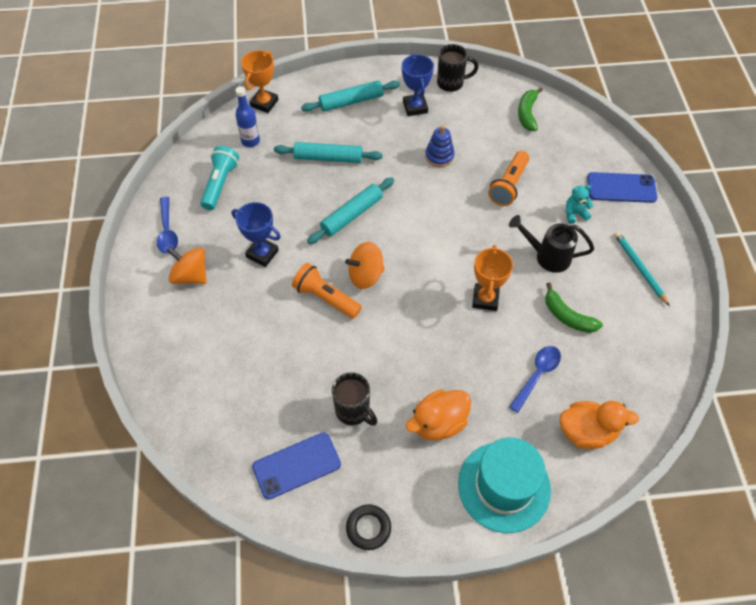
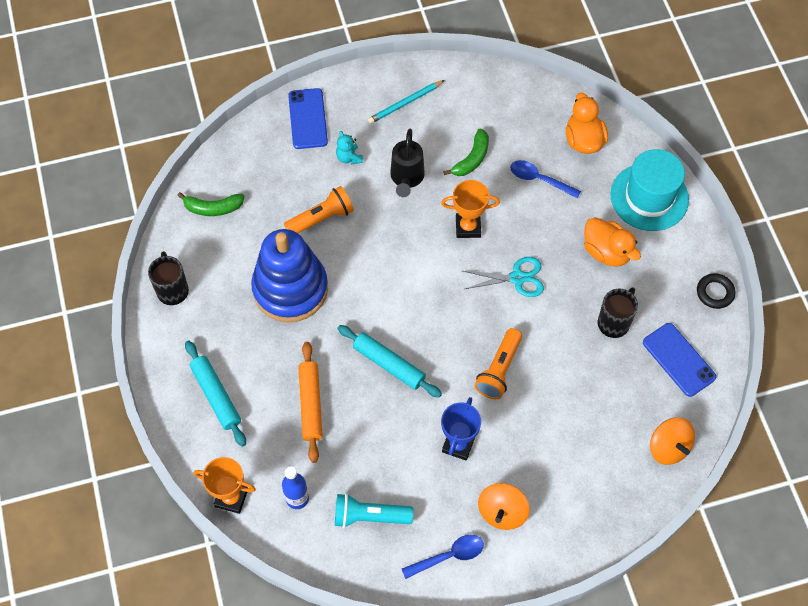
camera: 100 degrees left, 5 degrees up
turquoise rolling pin [274,142,383,163] -> orange rolling pin [298,342,323,463]
orange spinning top [345,242,385,289] -> orange spinning top moved to [650,418,695,465]
blue trophy [402,54,434,116] -> none
blue stacking toy [425,126,455,167] -> blue stacking toy [251,229,328,322], size x2.30
orange flashlight [488,151,529,206] -> orange flashlight turned 45 degrees counterclockwise [284,186,354,233]
none -> turquoise scissors [463,257,544,297]

